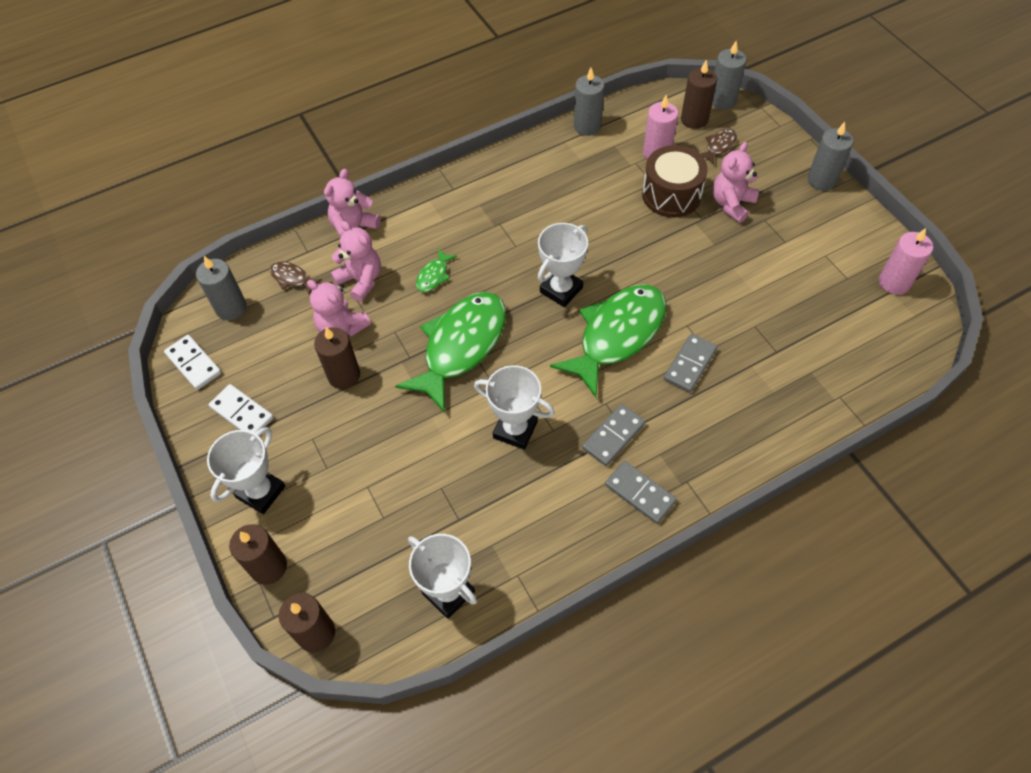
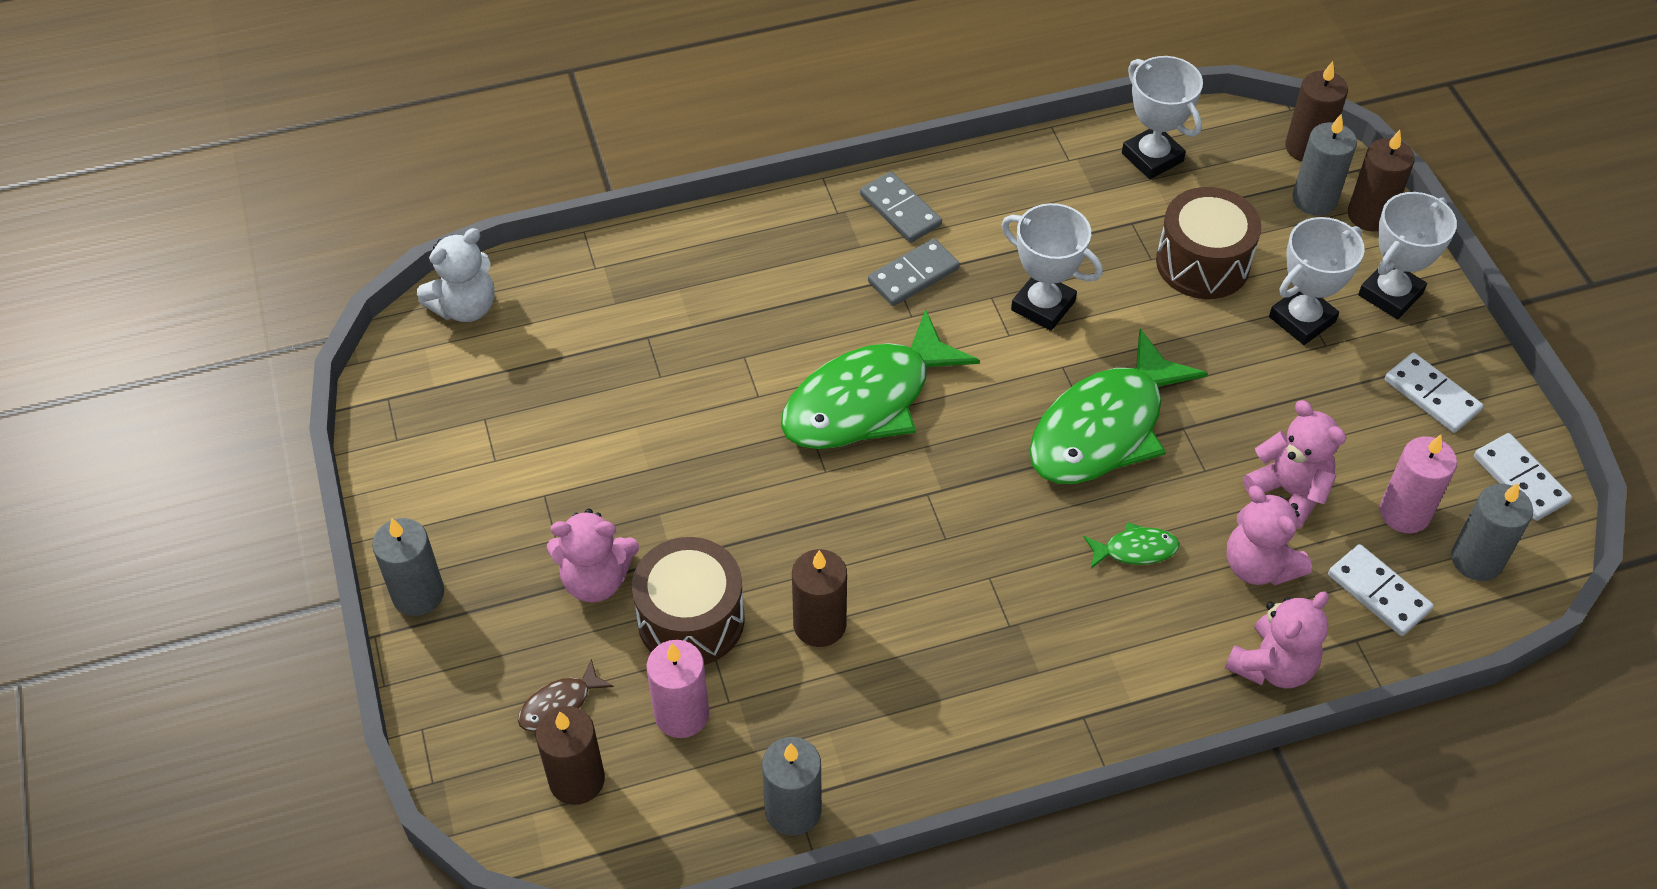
camera: 170 degrees left, 5 degrees down
brown fish [270,262,322,295] -> white domino [1328,544,1434,636]
brown candle [314,327,360,389] -> brown candle moved to [792,549,847,647]
green fish [416,249,457,292] -> green fish turned 45 degrees clockwise [1084,522,1179,569]
white trophy [538,223,588,307] -> white trophy moved to [1269,217,1365,345]
grey domino [664,334,717,392] -> none
grey candle [712,41,746,110] -> grey candle moved to [1293,113,1357,216]
pink teddy bear [713,142,759,223] -> pink teddy bear turned 45 degrees clockwise [547,509,639,603]
pink candle [879,228,933,295] -> pink candle moved to [1380,435,1457,533]
none -> white teddy bear [417,228,495,322]
none -> brown drum [1156,187,1261,299]

